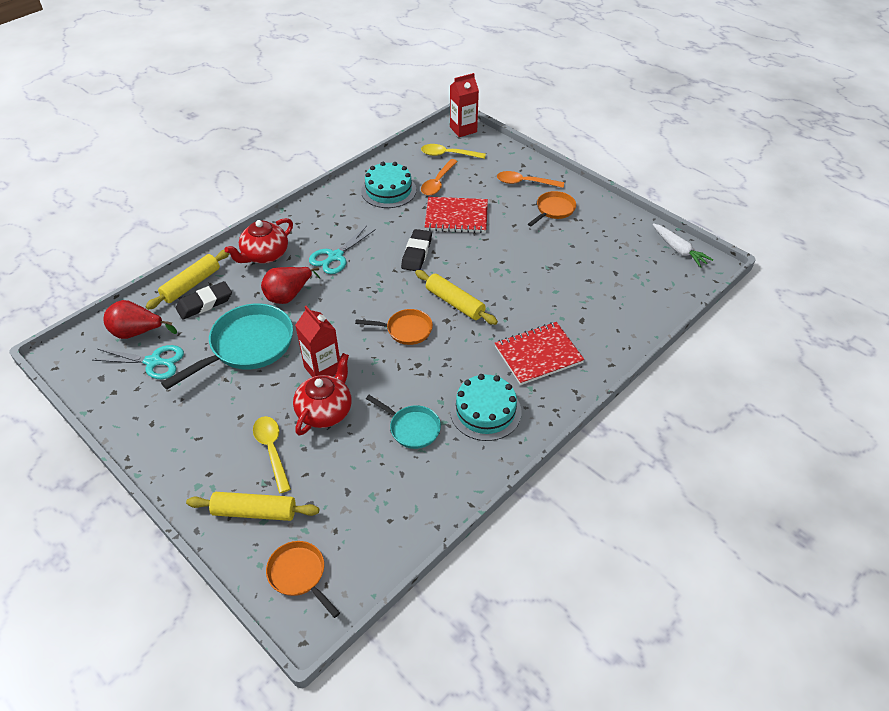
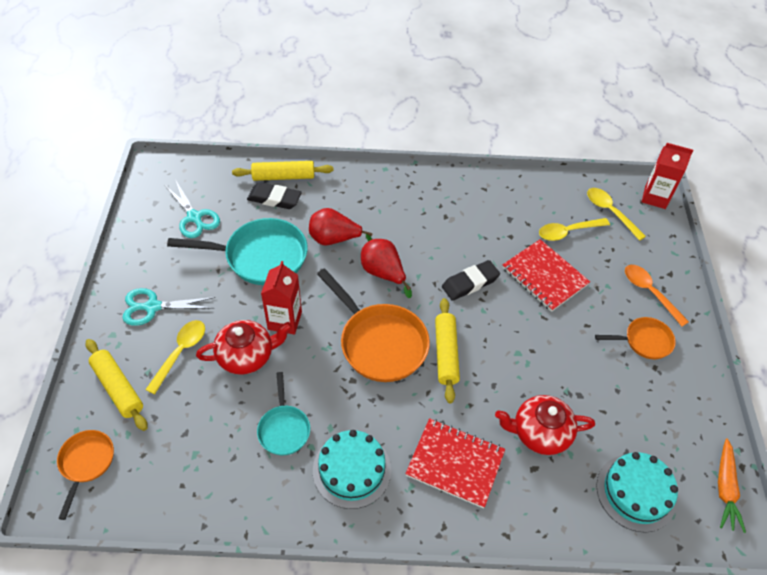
camera: 45 degrees right, 5 degrees up
red pear [104,300,177,339] -> red pear moved to [361,239,412,298]
red teapot [224,218,293,263] -> red teapot moved to [495,395,595,455]
turquoise scissors [309,226,376,274] -> turquoise scissors moved to [122,288,215,326]
orange pan [355,309,433,345] -> orange pan [317,268,430,382], size x1.80
turquoise cake [361,162,416,208] -> turquoise cake moved to [597,452,678,533]
orange spoon [421,159,458,195] -> yellow spoon [539,218,610,241]
white carrot [653,223,713,268] -> orange carrot [718,438,746,533]

